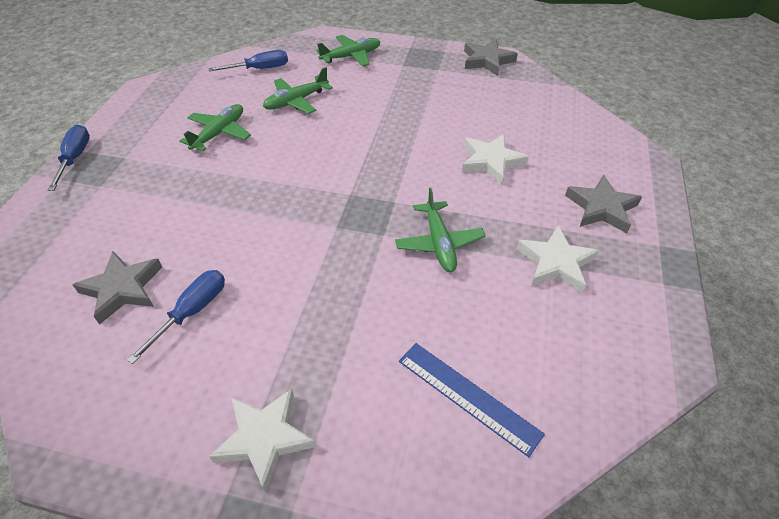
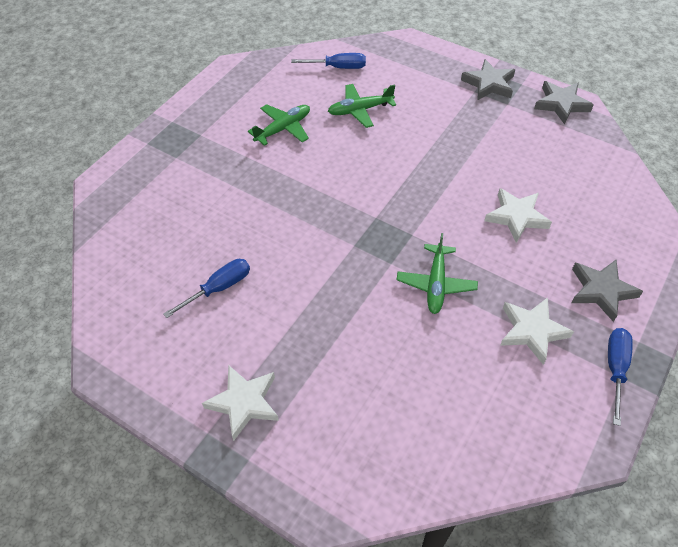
camera: 20 degrees right, 5 degrees up
blue screwdriver [47,125,90,191] -> blue screwdriver moved to [608,328,633,426]
grey star [73,251,162,325] -> grey star moved to [461,59,515,101]
green plane [316,35,380,66] -> none
blue ruler [399,343,545,457] -> none

